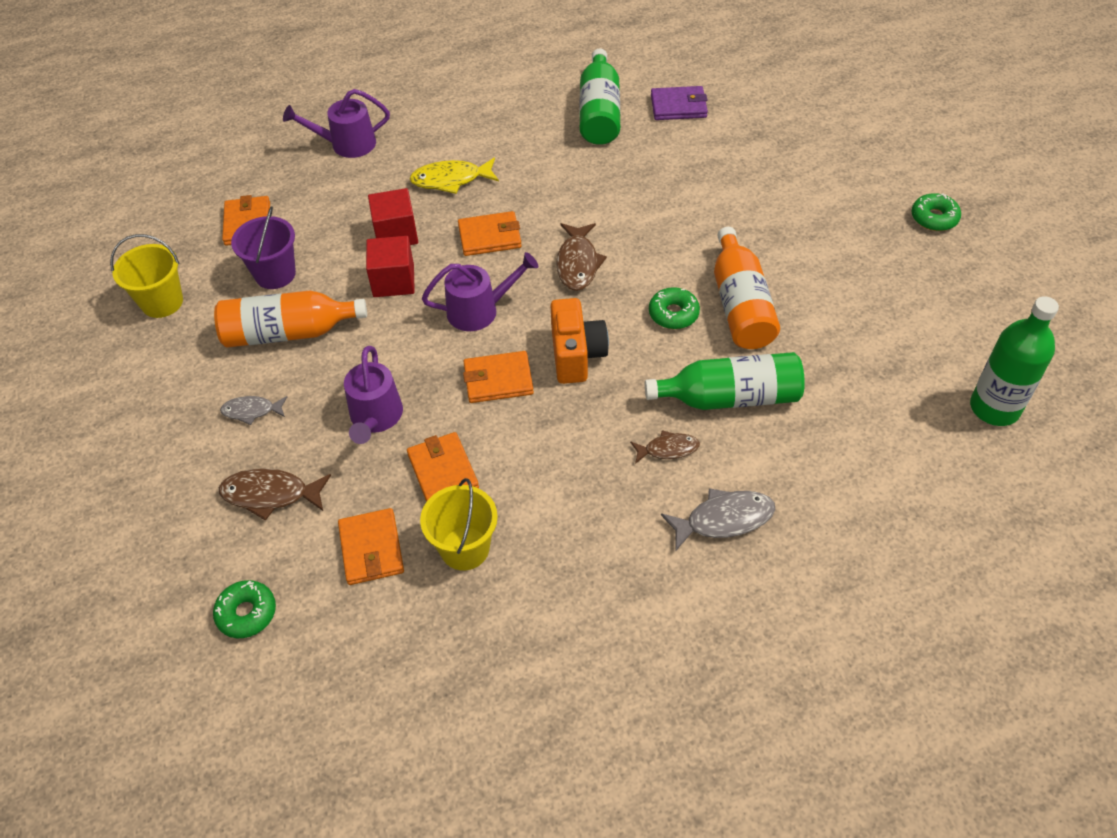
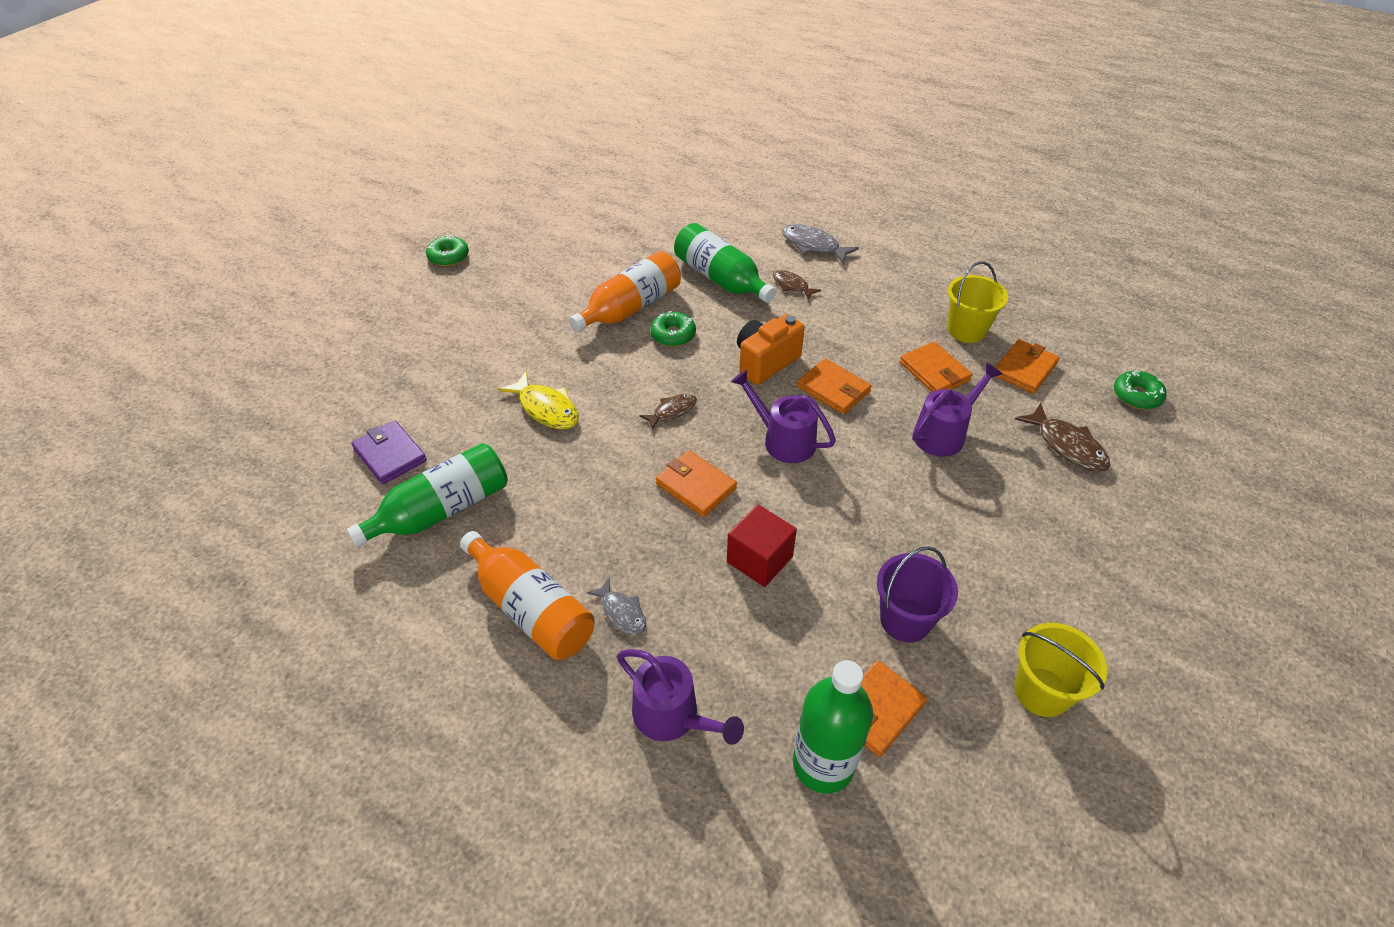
camera: 130 degrees left, 5 degrees down
orange bottle [214,291,367,348] -> orange bottle moved to [460,531,595,660]
grey fish [220,396,287,425] -> grey fish moved to [587,578,646,635]
red cube [366,236,415,297] -> none
orange wallet [407,432,479,502] -> orange wallet turned 60 degrees counterclockwise [900,341,972,392]
yellow fish [410,158,499,194] -> yellow fish moved to [498,371,579,429]
brown fish [556,223,607,291] -> brown fish [639,394,697,430], size x0.63
green bottle [970,296,1059,426] -> green bottle moved to [793,660,873,793]

